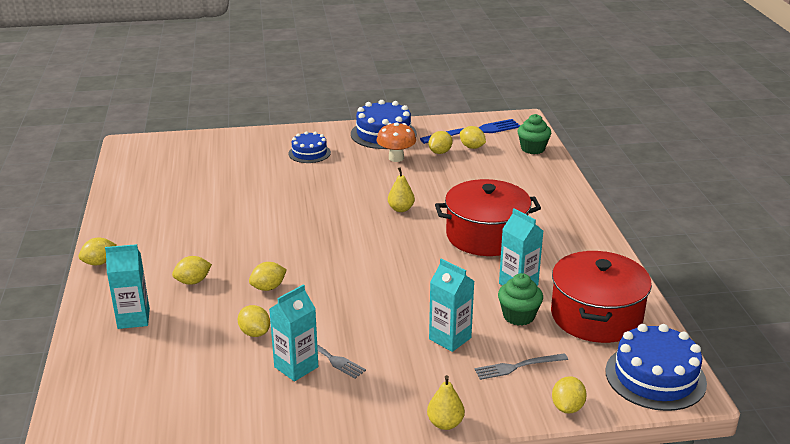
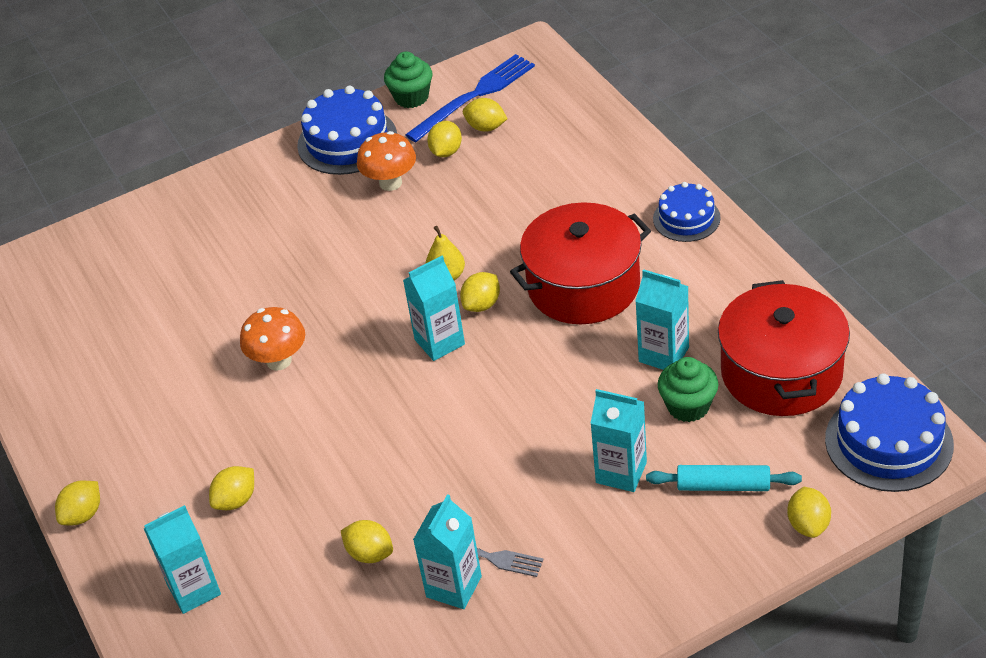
camera: 15 degrees left, 15 degrees up
yellow lemon [249,262,287,291] -> yellow lemon moved to [460,272,500,312]
blue cake [288,131,331,163] -> blue cake moved to [653,182,721,242]
yellow pear [427,375,465,430] -> none
grey fork [474,353,568,380] -> turquoise rolling pin [646,465,802,491]
green cupcake [517,114,552,154] -> green cupcake moved to [384,52,432,108]
none -> orange mushroom [240,307,305,371]
none -> turquoise carton [403,256,465,361]

